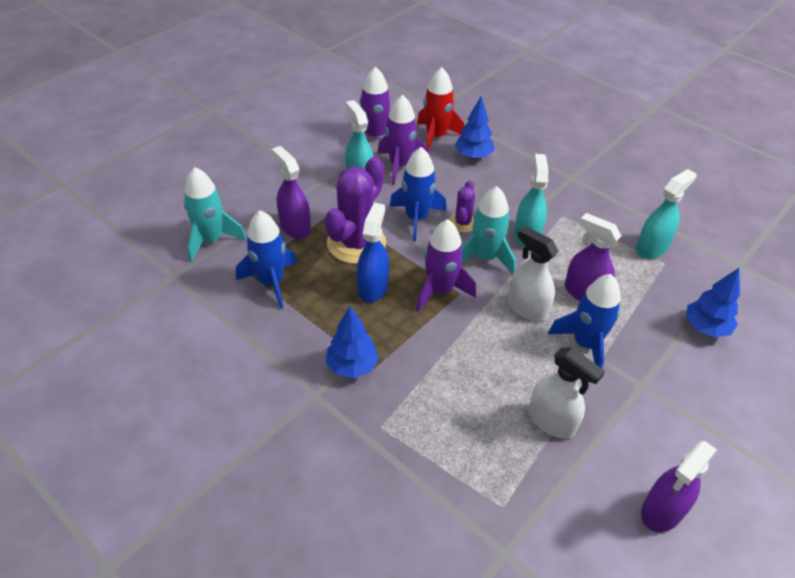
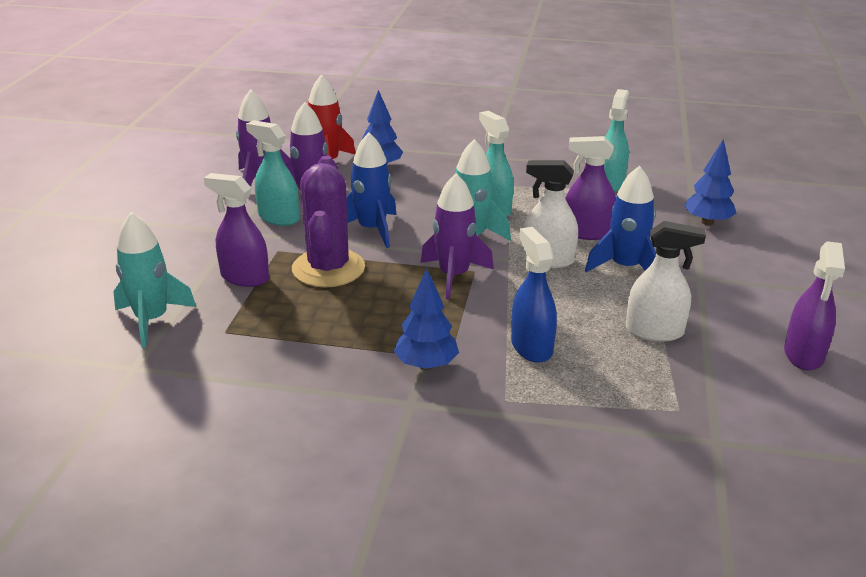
camera: 30 degrees left, 15 degrees down
blue rocket [236,211,297,309] -> none
blue spray bottle [357,203,389,303] -> blue spray bottle moved to [511,227,557,363]
purple cactus [449,180,475,233] -> none

